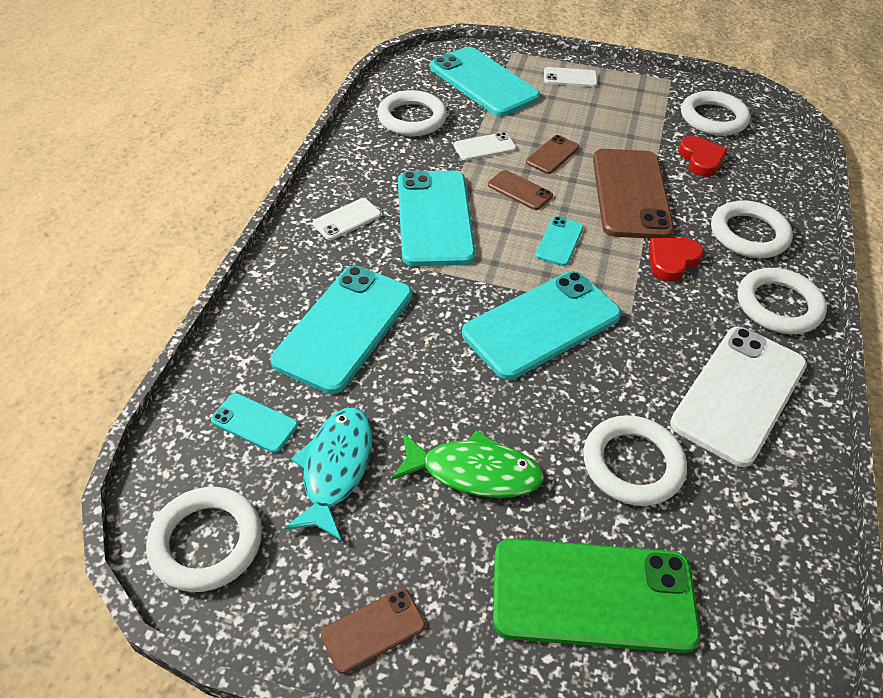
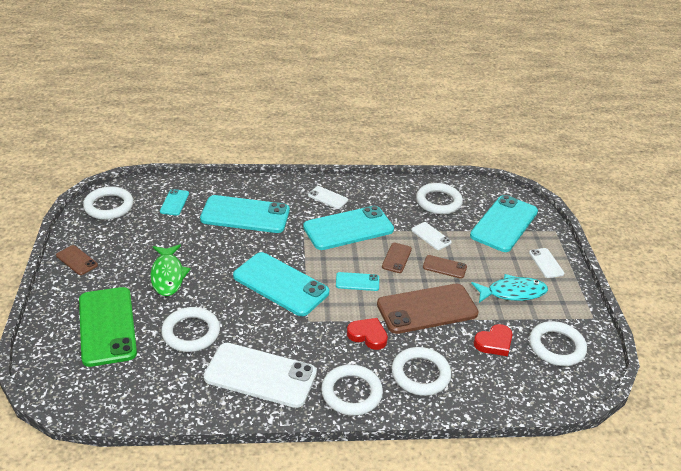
camera: 70 degrees right, 10 degrees down
turquoise fish [284,408,372,541] -> turquoise fish moved to [471,274,548,303]

